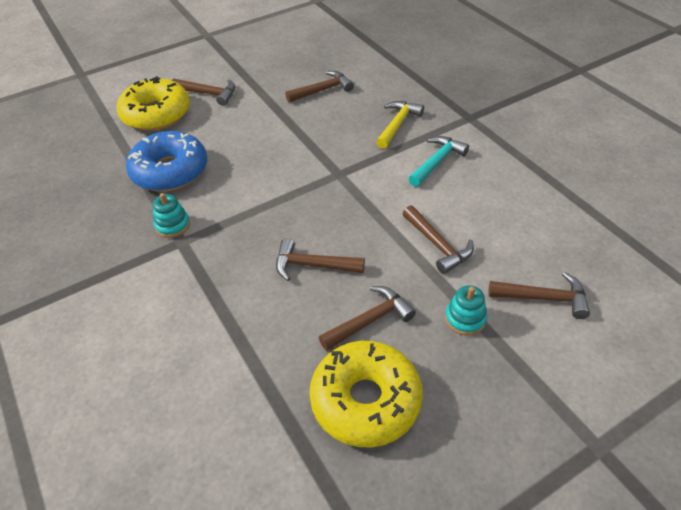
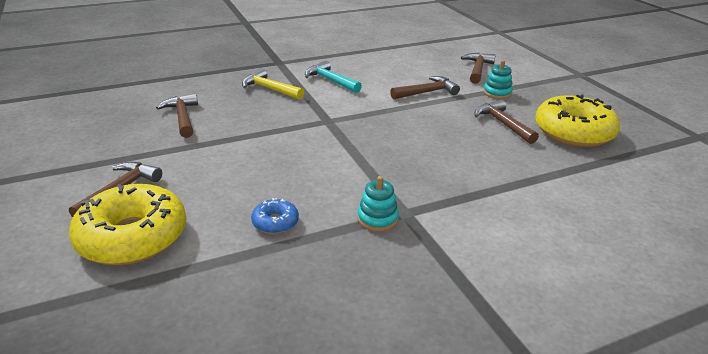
camera: 85 degrees left, 15 degrees down
blue donut [126,131,207,191] -> blue donut [251,198,299,234], size x0.45
brown hammer [276,238,365,281] -> none

